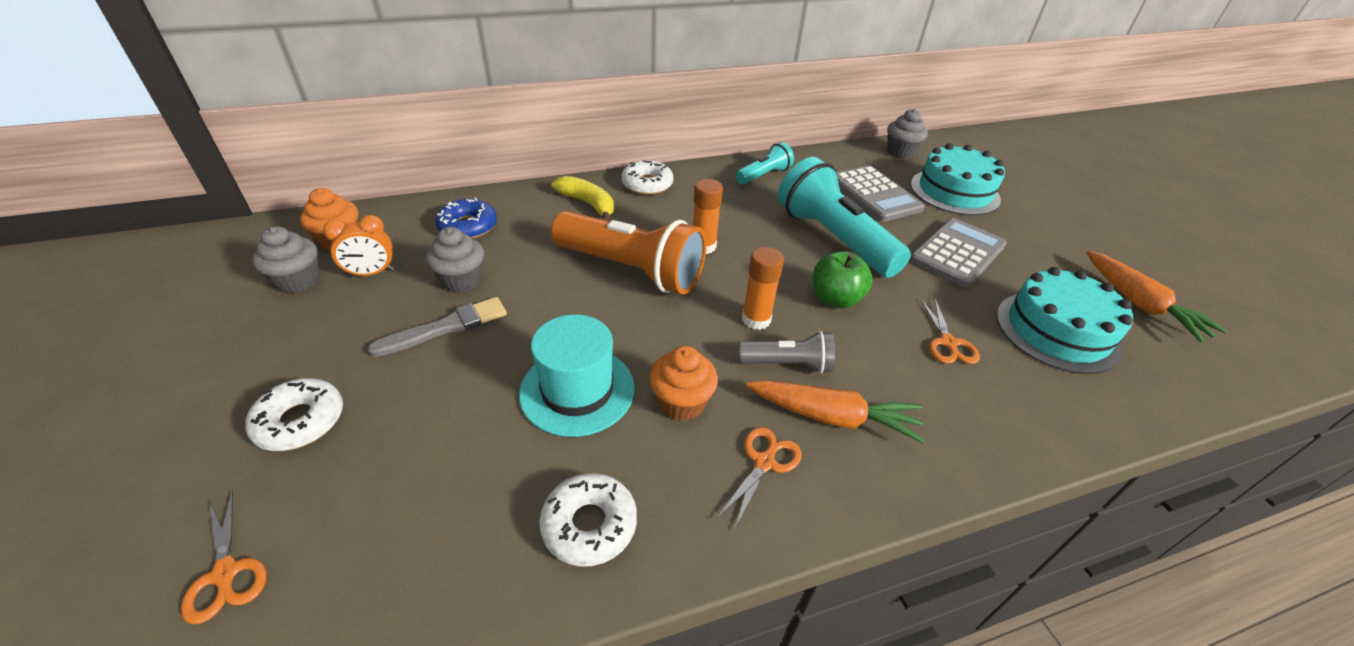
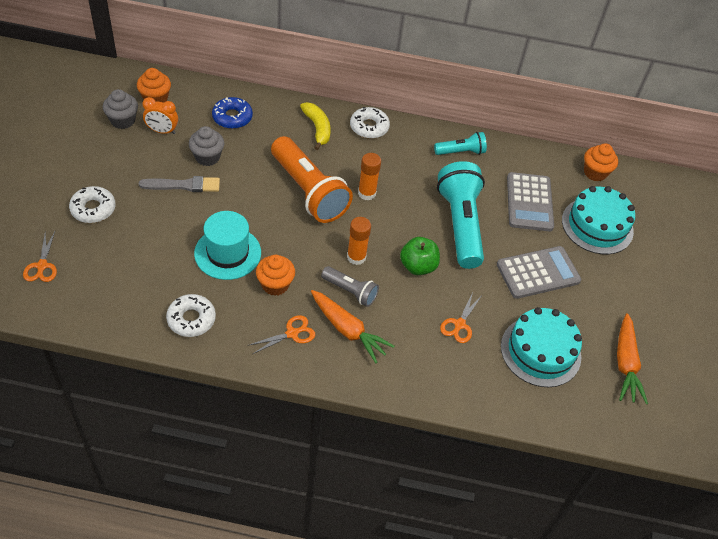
camera: 25 degrees right, 10 degrees up
grey cupcake [887,109,928,159] -> orange cupcake [584,143,618,182]

